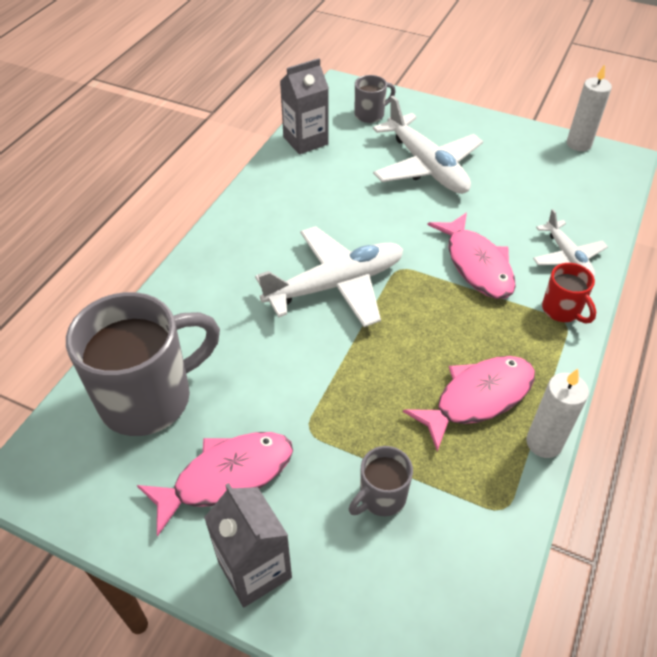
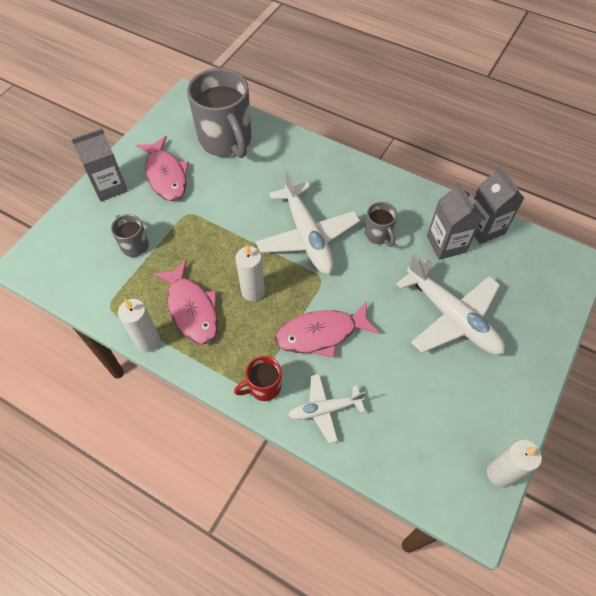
camera: 95 degrees right, 10 degrees up
grey mug [355,75,396,123] -> grey mug moved to [365,202,398,247]
white plane [373,96,483,194] -> white plane turned 105 degrees counterclockwise [396,254,505,355]
none -> white candle [236,245,265,301]
none -> grey carton [427,182,483,260]

